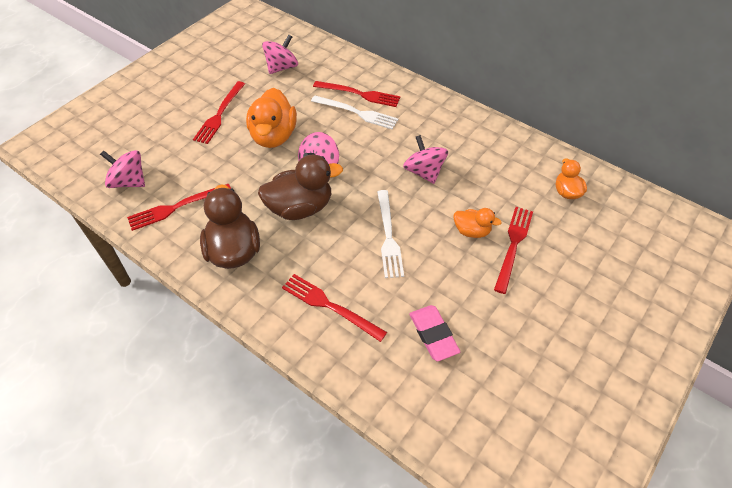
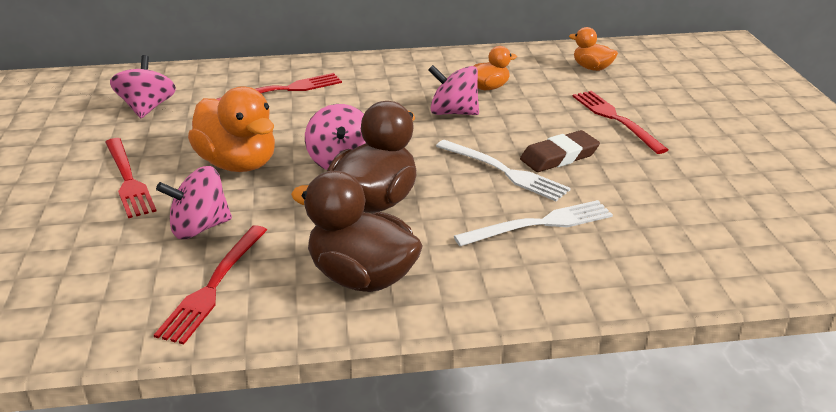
camera: 45 degrees left, 20 degrees down
pink spinning top [100,150,145,188] -> pink spinning top moved to [156,166,232,239]
red fork [282,274,387,342] -> none
white fork [311,96,398,129] -> white fork moved to [454,200,613,246]
pink eraser [409,305,460,361] -> none
orange duck [454,208,502,238] -> orange duck moved to [474,46,517,90]
none -> brown eraser [520,130,600,172]

